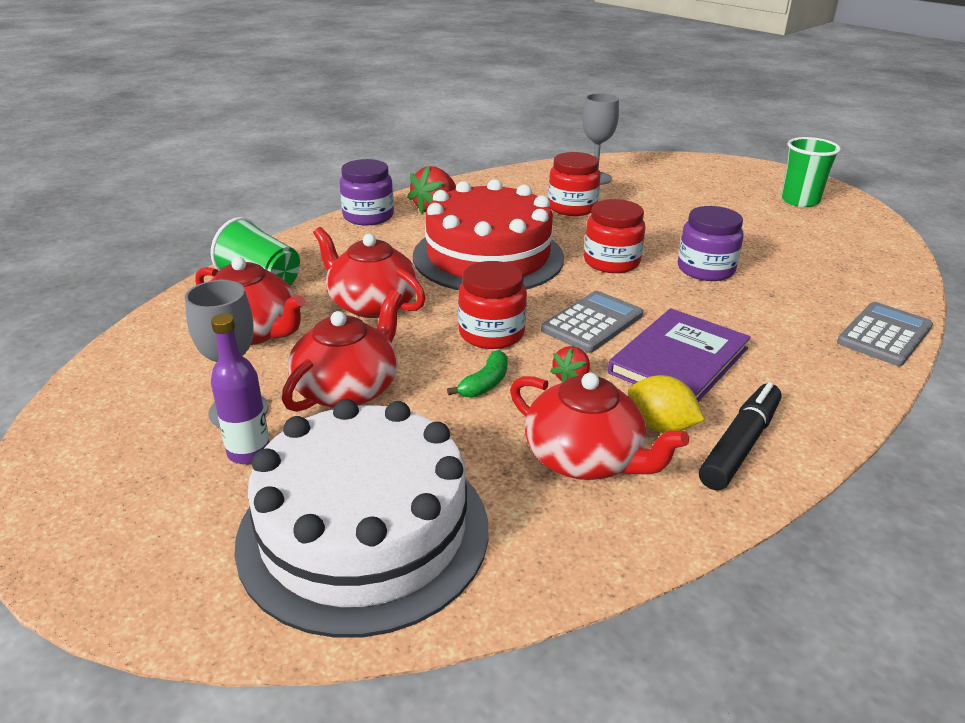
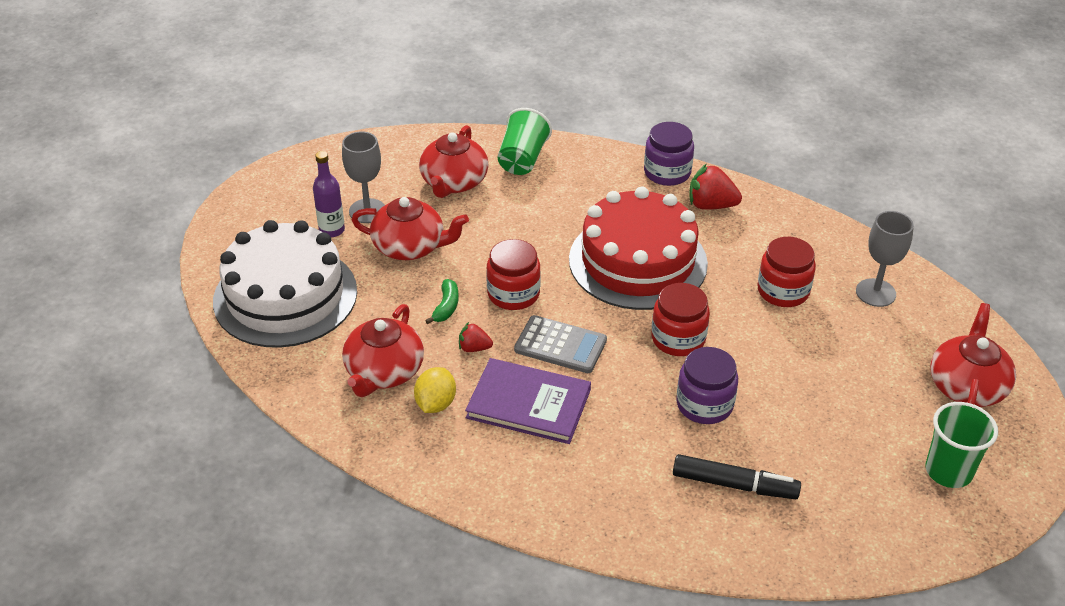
camera: 70 degrees right, 10 degrees up
red teapot [313,227,426,318] -> red teapot moved to [931,303,1016,407]
green banana [447,350,508,398] -> green banana turned 90 degrees counterclockwise [425,279,459,324]
black marker [699,382,781,490] -> black marker moved to [673,454,801,499]
grey calculator [837,302,933,366] -> none

